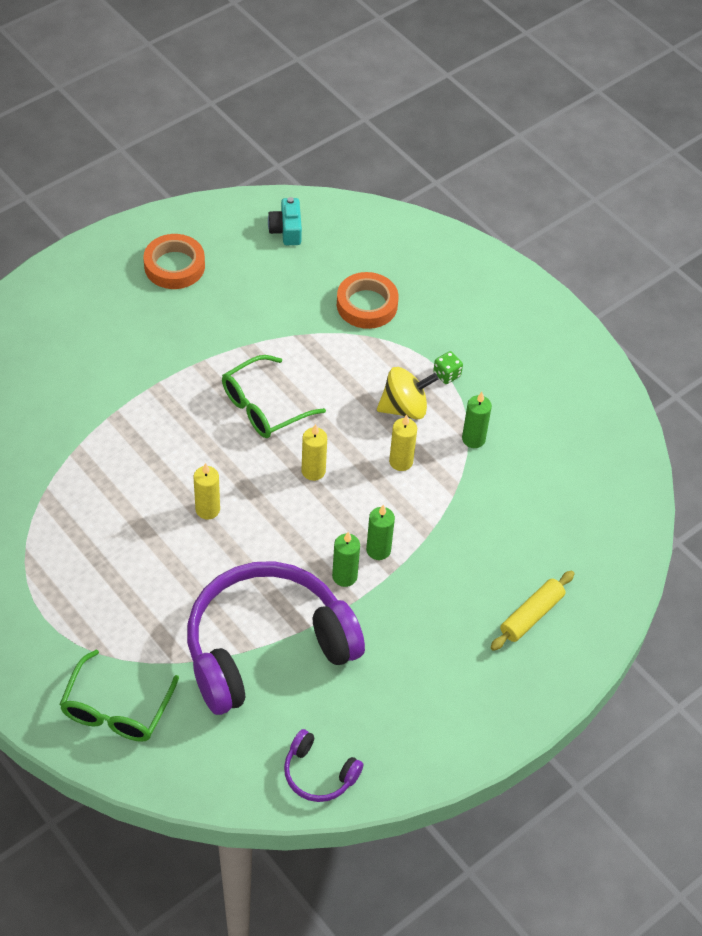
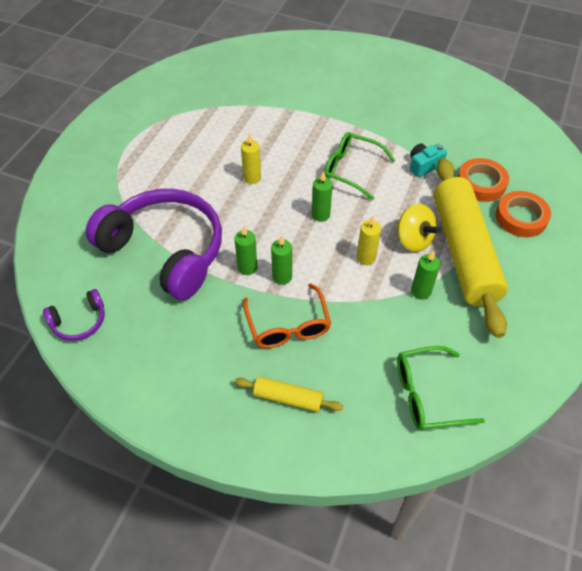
camera: 65 degrees right, 0 degrees up
green glasses [59,650,179,742] -> green glasses moved to [397,346,485,431]
orange tape [144,234,205,289] -> orange tape moved to [496,191,551,237]
turquoise camera [268,197,302,245] -> turquoise camera moved to [410,143,447,177]
purple headphones [284,729,363,802] -> purple headphones turned 120 degrees counterclockwise [43,289,105,341]
yellow candle [302,424,327,481] -> green candle [312,171,333,222]
green dice [433,351,463,384] -> yellow rolling pin [433,158,508,338]
none -> orange glasses [243,283,331,348]

